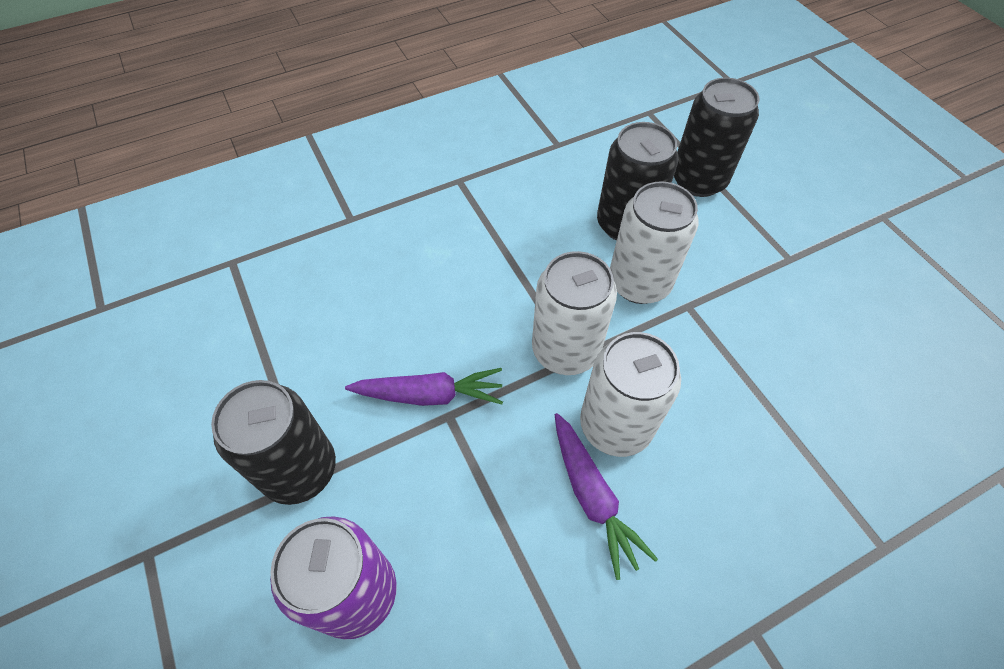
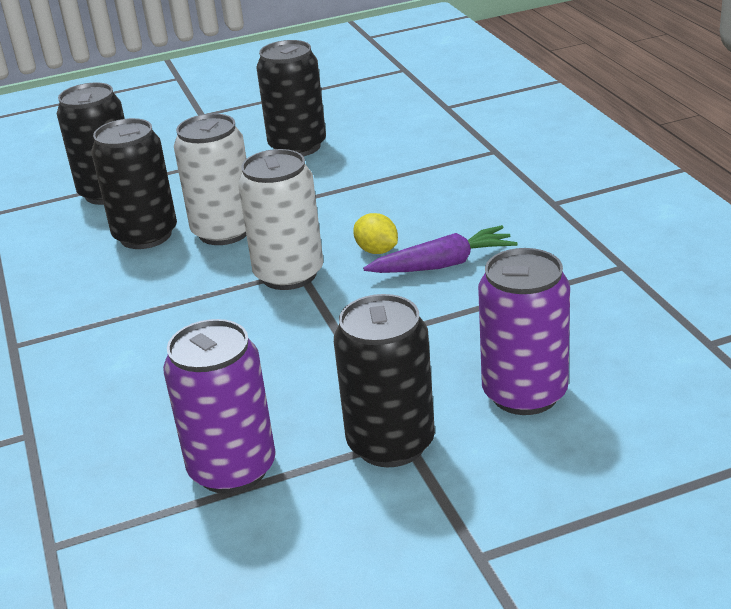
camera: 80 degrees left, 25 degrees down
purple carrot [345,368,503,406] -> none
white can [580,332,681,457] -> yellow lemon [353,213,398,254]
none -> purple can [163,319,276,494]
none -> black can [256,40,326,156]

